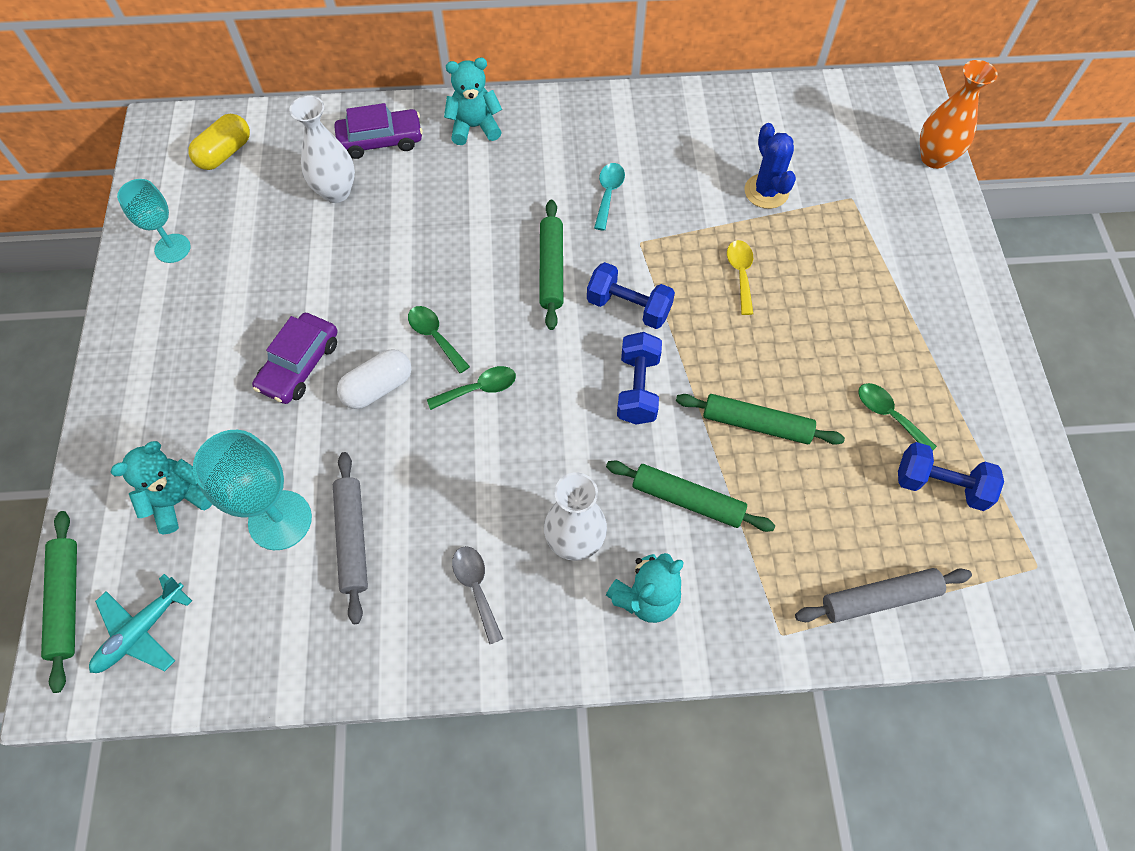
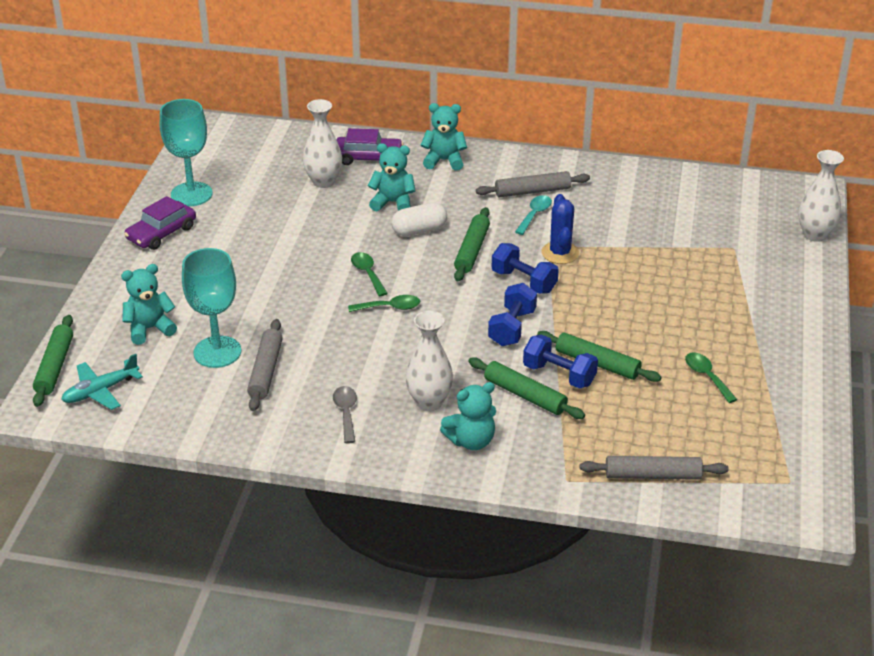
camera: 15 degrees right, 25 degrees down
turquoise goblet [117,179,191,263] -> turquoise goblet [160,99,213,206], size x1.53
yellow capsule [188,114,250,170] -> none
purple car [252,313,338,404] -> purple car moved to [124,196,196,250]
white capsule [337,349,411,409] -> white capsule moved to [391,202,447,236]
yellow spoon [727,240,753,315] -> none
blue cactus [745,123,796,209] -> blue cactus moved to [542,194,579,264]
blue dumbbell [898,442,1004,511] -> blue dumbbell moved to [523,335,598,389]
orange vase [920,60,998,169] -> white vase [798,150,844,242]
none -> turquoise teddy bear [368,143,416,211]
none -> grey rolling pin [476,171,590,197]

